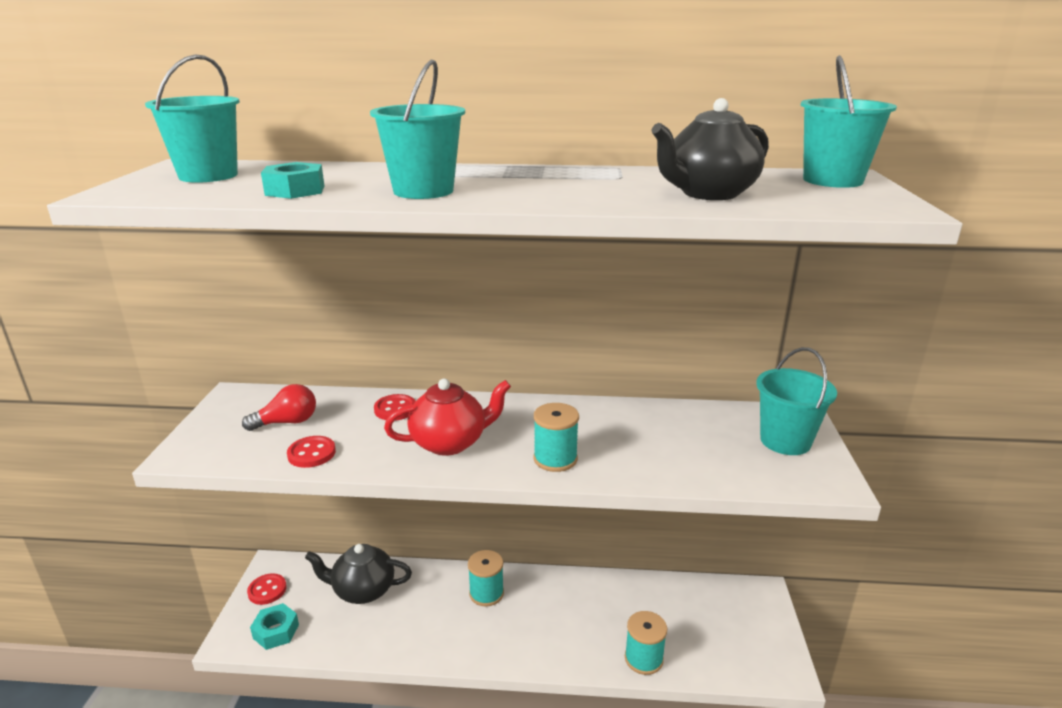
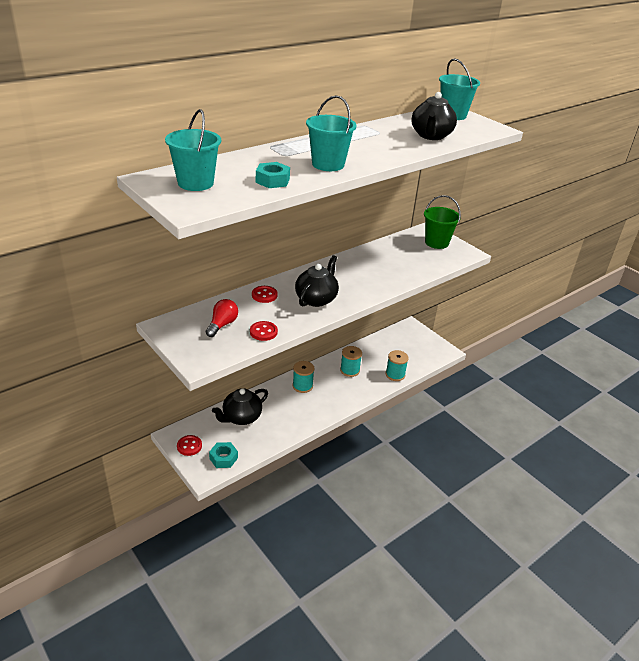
camera: 45 degrees left, 10 degrees up
red teapot [384,379,511,456] -> black teapot [295,255,339,307]
turquoise spool [534,403,579,472] -> turquoise spool moved to [340,346,362,377]
turquoise bucket [756,347,837,455] -> green bucket [424,195,461,249]

